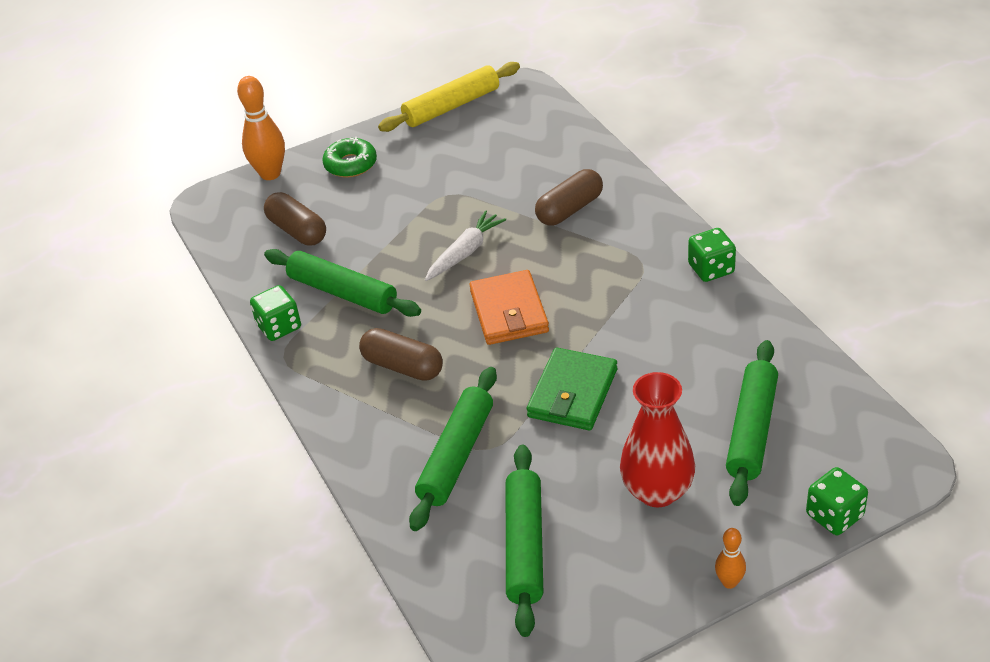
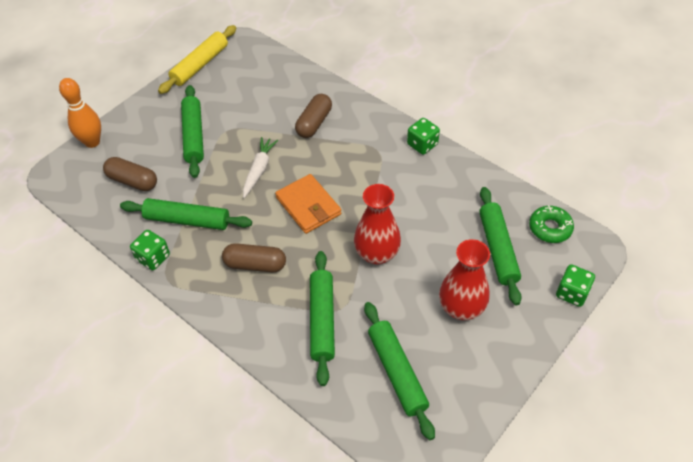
camera: 25 degrees left, 10 degrees up
green donut [323,137,377,178] -> green donut moved to [529,205,574,243]
green wallet [527,347,617,430] -> red vase [354,184,401,265]
orange bowling pin [715,528,746,589] -> none
none -> green rolling pin [181,85,204,178]

